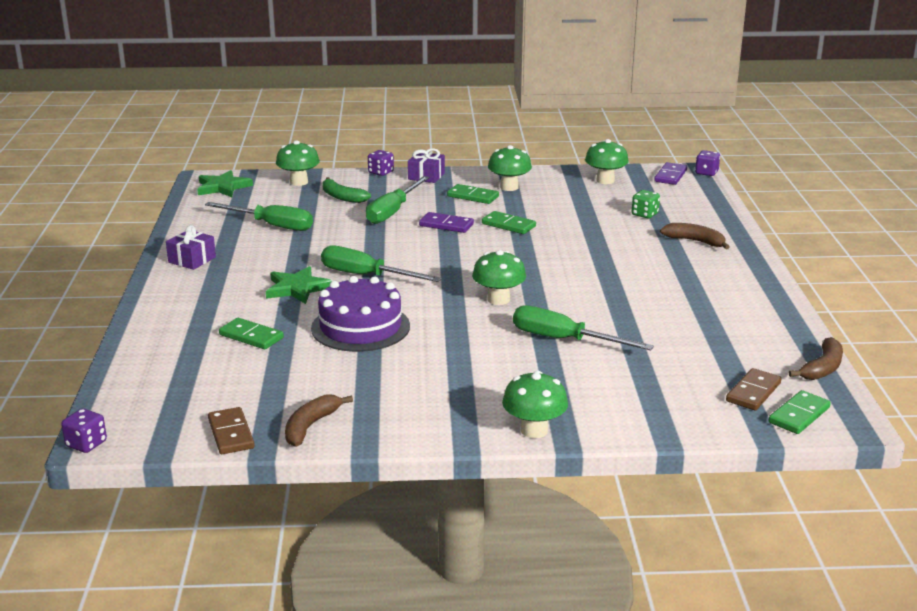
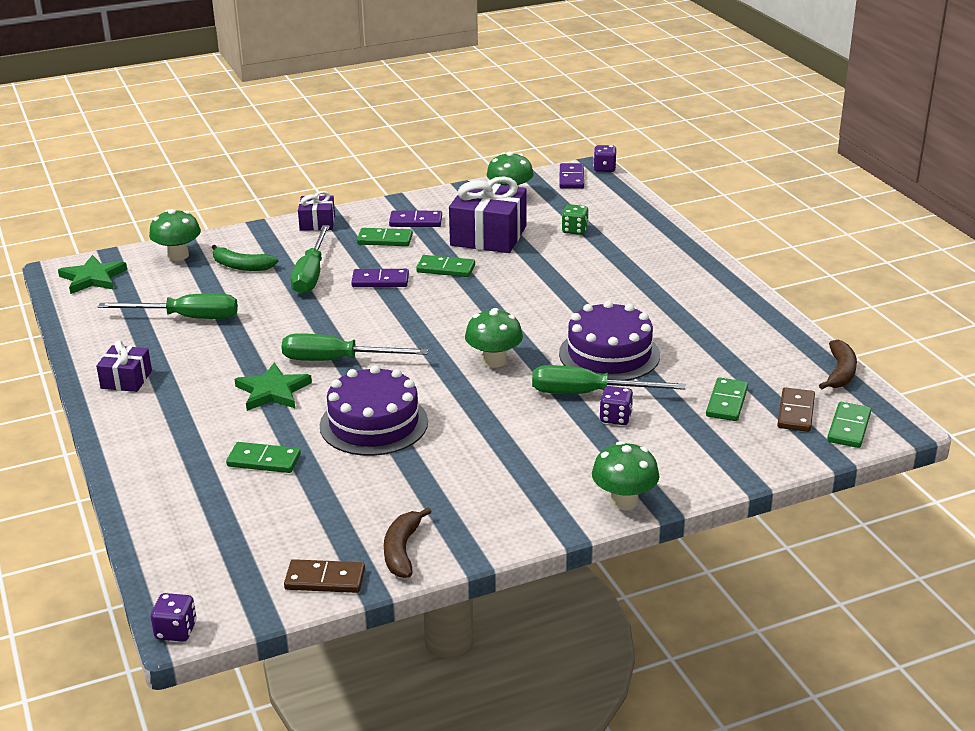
camera: 20 degrees left, 5 degrees up
brown domino [208,407,255,454] -> brown domino turned 45 degrees counterclockwise [284,559,365,593]
purple dice [368,150,394,176] -> purple dice moved to [600,386,633,425]
green mushroom [488,145,532,191] -> purple domino [389,210,442,227]
brown banana [660,223,730,249] -> none
none -> purple gift [449,176,527,253]
none -> purple cake [559,300,660,381]
none -> green domino [706,377,748,421]

